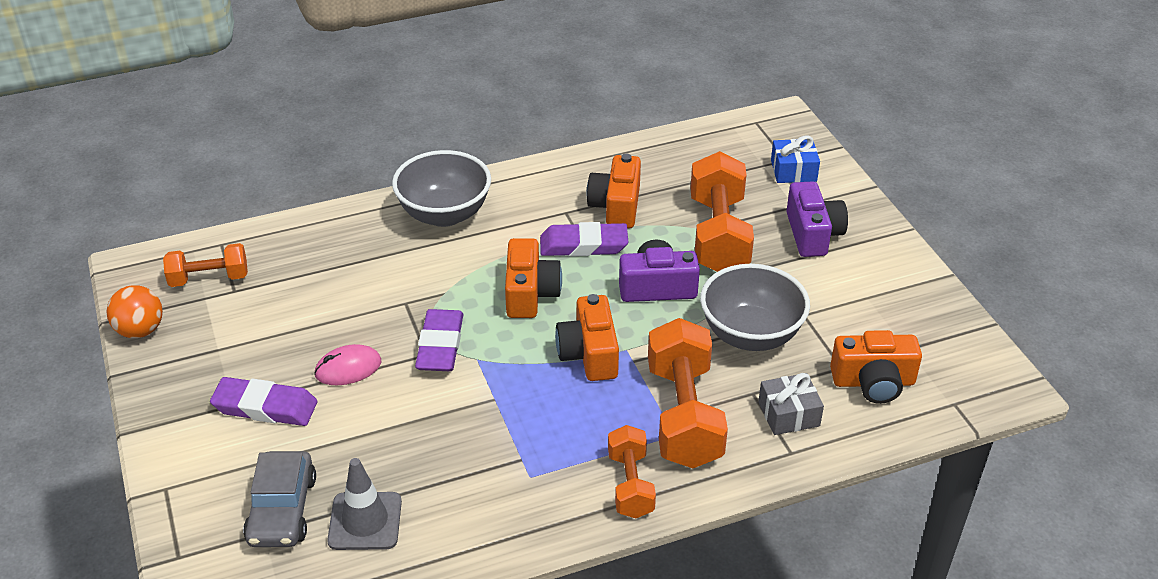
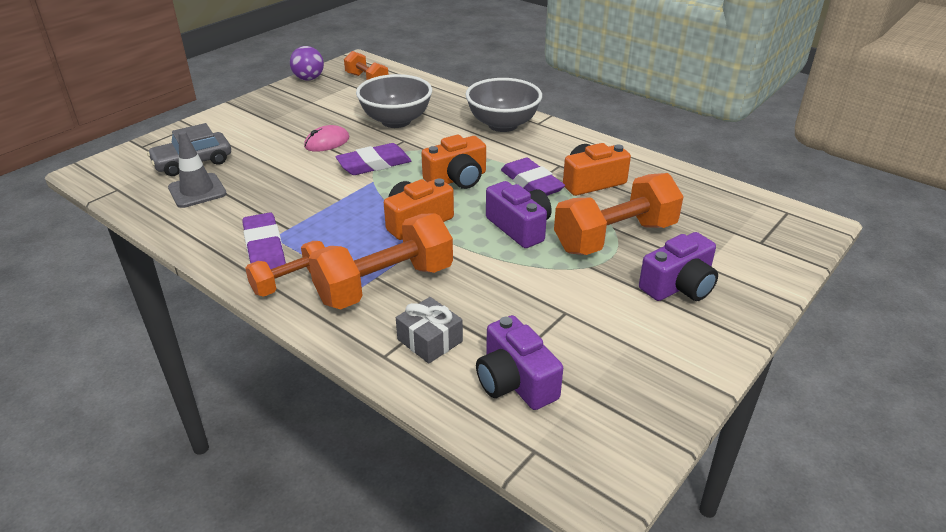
camera: 60 degrees right, 5 degrees down
orange ball [107,285,163,338] -> purple ball [290,46,324,80]
purple eraser [210,377,317,426] -> purple eraser moved to [242,213,286,269]
pink mouse [314,344,381,385] -> pink mouse turned 75 degrees counterclockwise [304,125,349,152]
grey bowl [700,264,810,351] -> grey bowl moved to [356,74,432,128]
blue gift [771,136,820,183] -> none
orange camera [830,330,922,404] -> purple camera [476,315,563,410]

